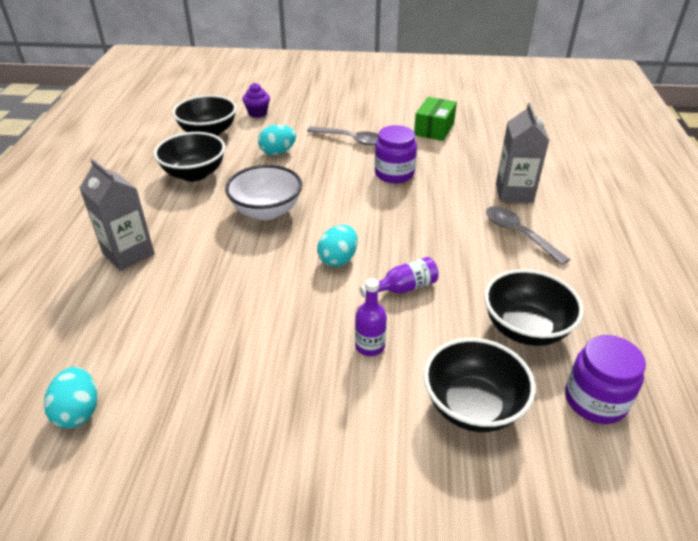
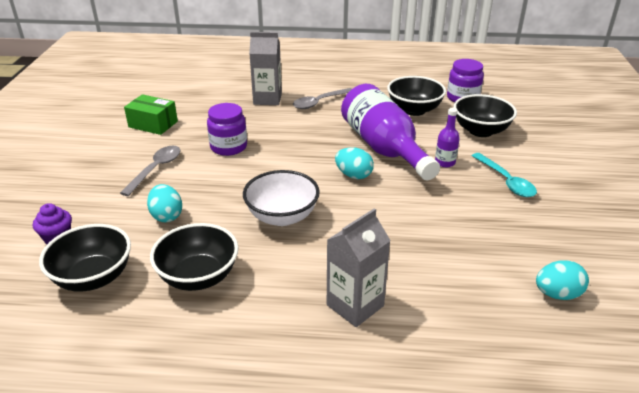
camera: 90 degrees left, 5 degrees down
purple bottle [360,257,439,298] -> purple bottle [341,84,440,180], size x2.37
none -> turquoise spoon [472,153,537,197]

